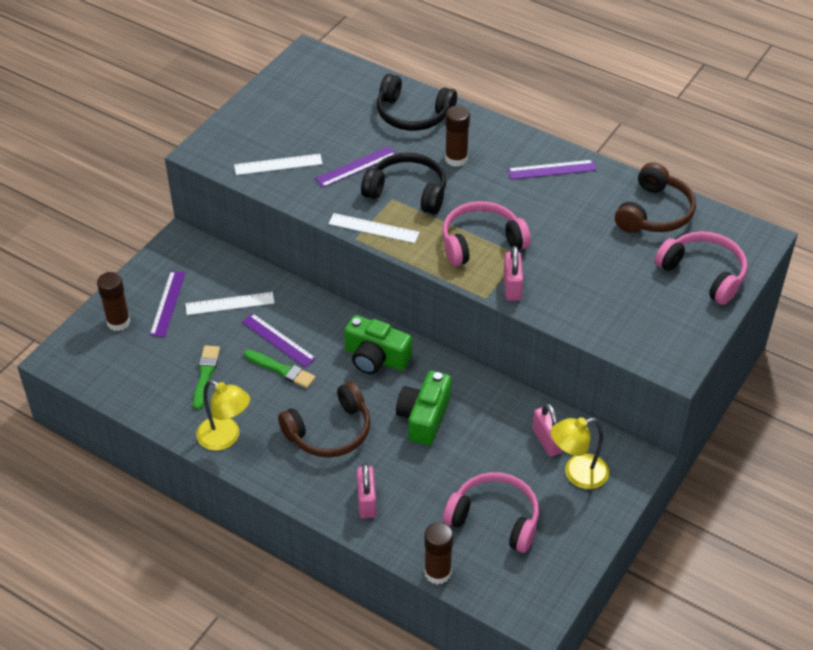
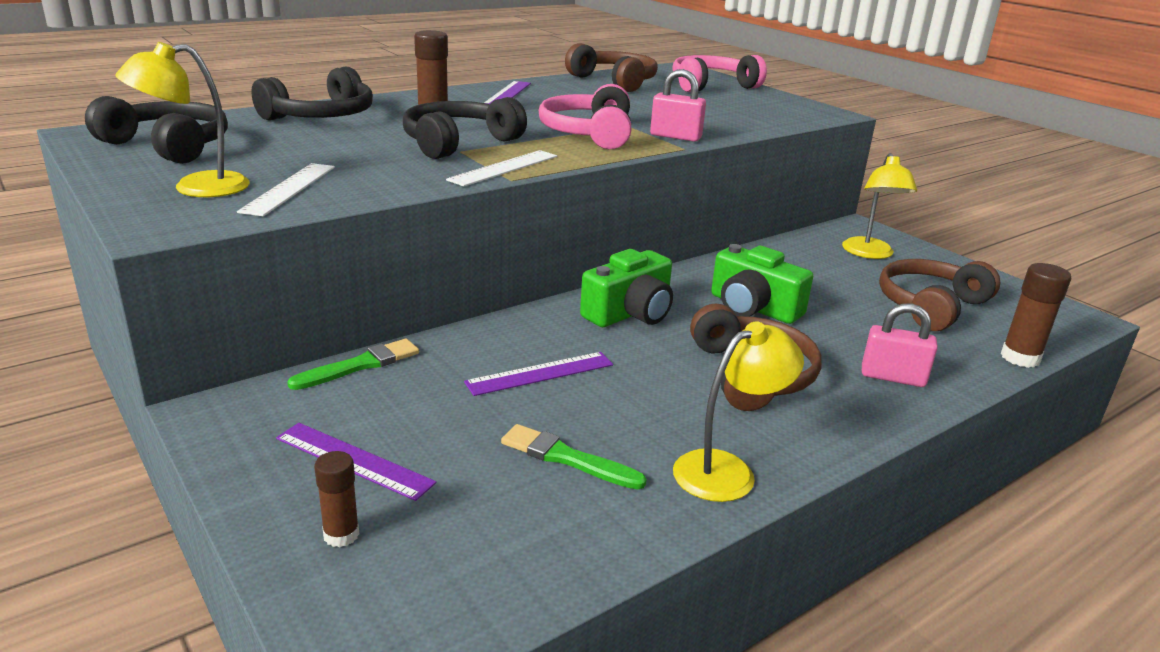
camera: 70 degrees left, 20 degrees down
brown glue stick [97,272,131,331] -> brown glue stick [314,451,359,547], size x0.65
white ruler [185,292,274,315] -> none
green brush [244,350,316,388] -> green brush moved to [287,339,419,390]
purple ruler [315,146,396,188] -> none
pink headphones [443,472,539,553] -> brown headphones [879,259,1000,331]
pink padlock [532,403,563,457] -> none
none -> black headphones [85,96,228,164]
none -> yellow lamp [115,42,250,197]

